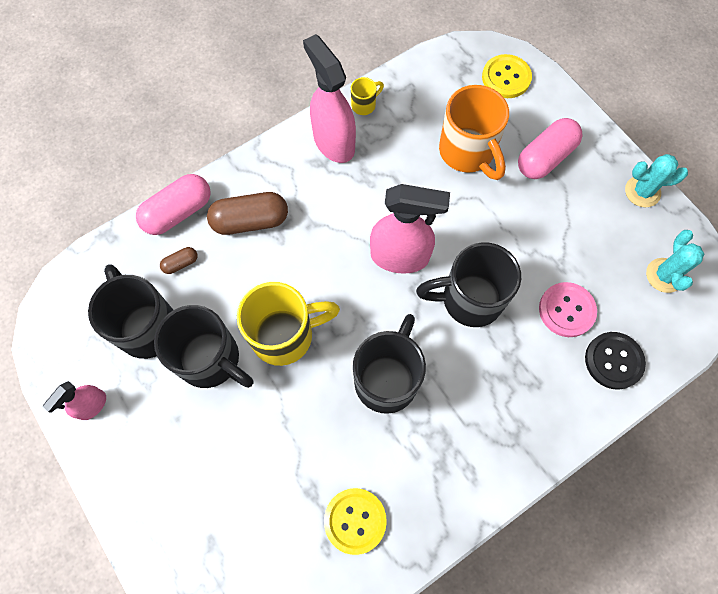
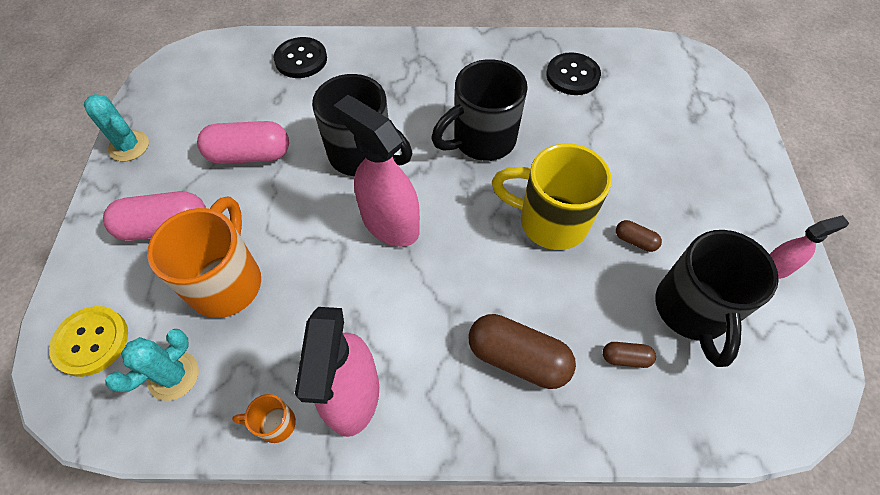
camera: 145 degrees left, 10 degrees down
pink capsule [136,174,211,235] -> pink capsule moved to [197,121,289,164]
black mug [154,305,253,388] -> brown capsule [616,220,662,252]
yellow button [324,488,387,555] -> black button [546,52,601,95]
yellow mug [351,77,384,115] -> orange mug [232,394,296,443]
pink button [539,282,597,337] -> none
turquoise cactus [646,230,704,293] -> turquoise cactus moved to [105,329,199,401]

